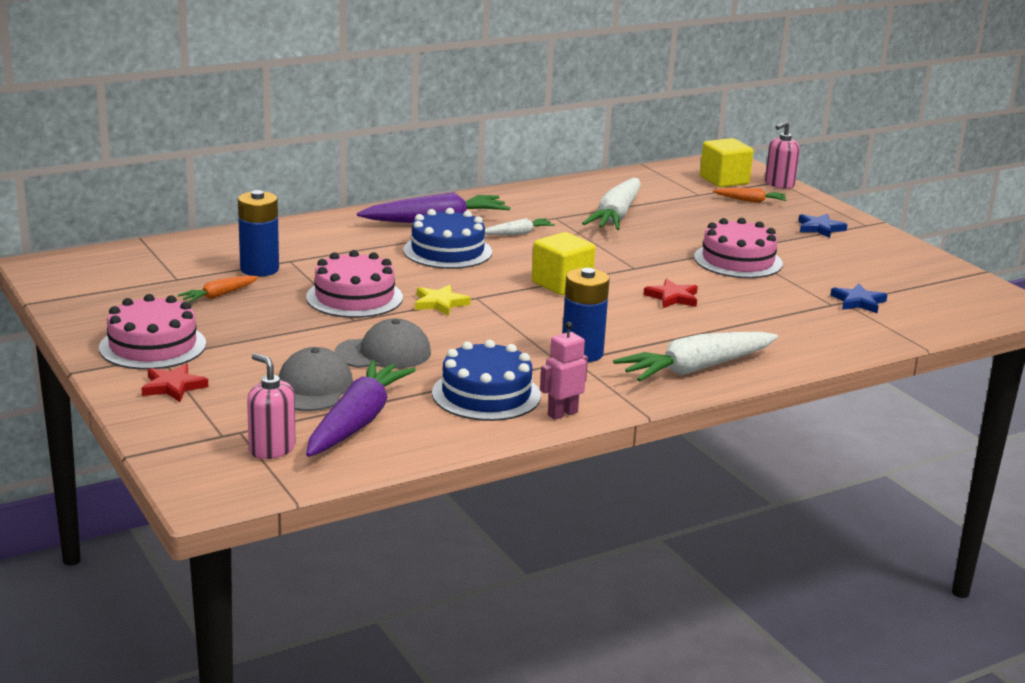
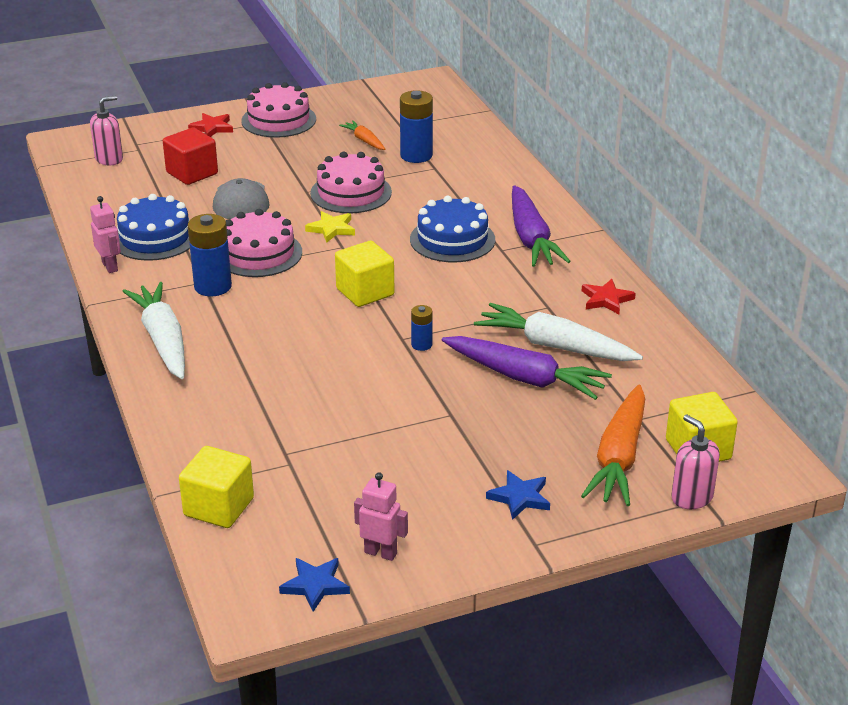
camera: 100 degrees right, 10 degrees up
grey cap [279,347,353,411] -> red cube [163,128,218,185]
purple carrot [306,360,416,457] -> purple carrot moved to [442,336,612,400]
white carrot [485,218,555,235] -> none
red star [643,278,698,308] -> red star moved to [582,279,636,314]
pink cake [694,218,783,278] -> pink cake moved to [226,209,302,277]
orange carrot [713,188,786,203] -> orange carrot [581,385,645,506], size x1.97
blue star [830,284,888,313] -> blue star moved to [279,558,350,612]
none -> yellow cube [179,446,254,528]
none -> pink robot [354,472,408,561]
none -> blue battery [411,305,433,351]

